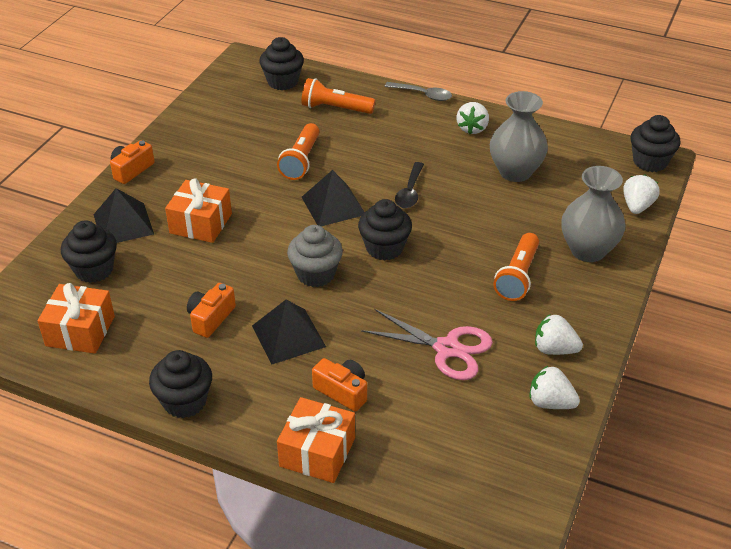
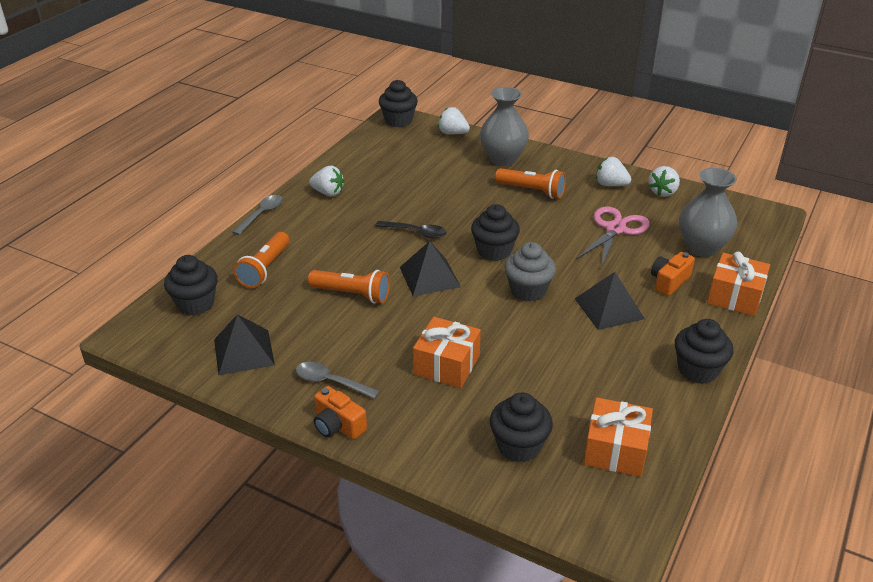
camera: 85 degrees left, 5 degrees down
black pyramid [93,188,154,243] -> black pyramid moved to [214,314,275,375]
orange camera [187,283,236,338] -> none
grey vase [490,91,548,182] -> grey vase moved to [679,168,737,257]
white strawberry [535,314,583,355] -> white strawberry turned 90 degrees clockwise [596,157,631,186]
none -> grey spoon [296,362,380,399]

